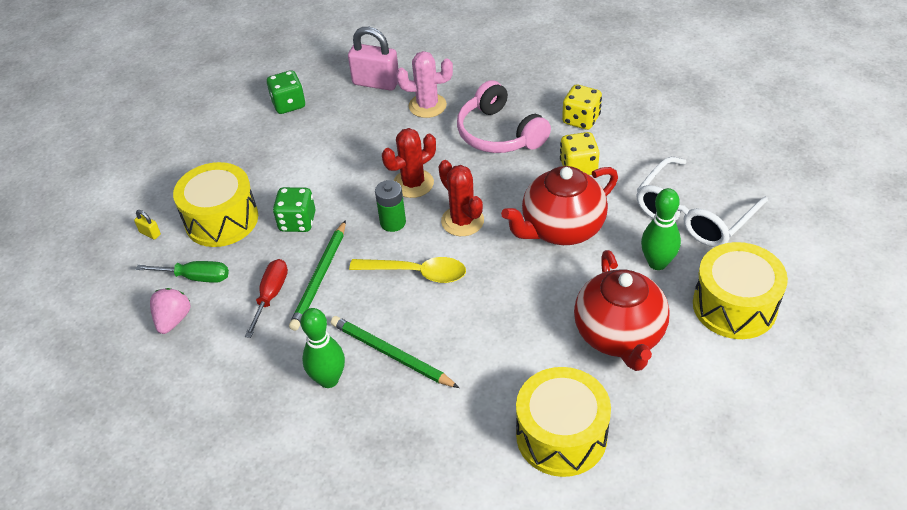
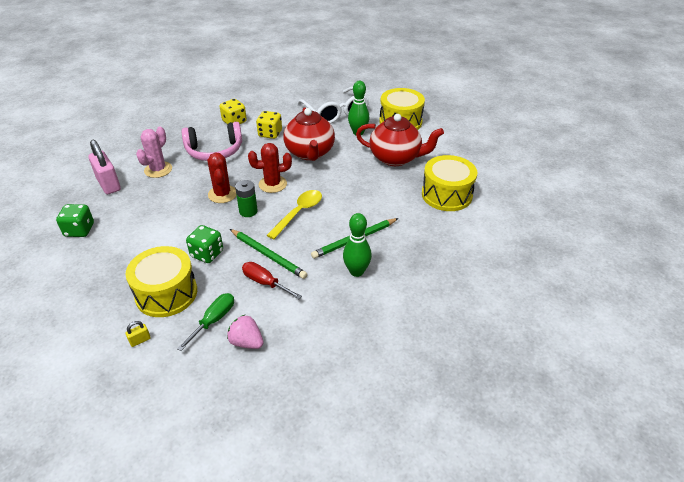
camera: 70 degrees left, 5 degrees down
pink padlock [348,27,399,91] -> pink padlock turned 75 degrees counterclockwise [89,140,121,194]

